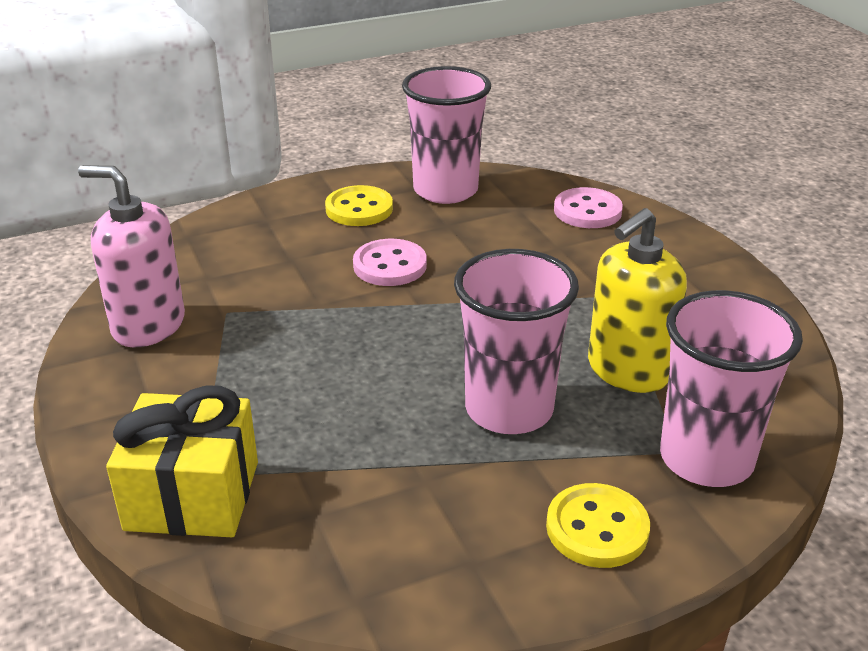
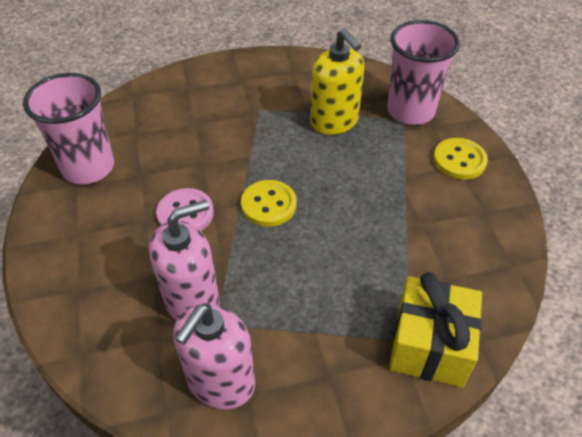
camera: 80 degrees left, 15 degrees up
yellow button [325,185,393,226] -> yellow button moved to [241,180,296,227]
pink cup [454,249,579,434] -> none
pink button [554,187,623,228] -> none
none -> pink soap dispenser [149,200,219,321]

